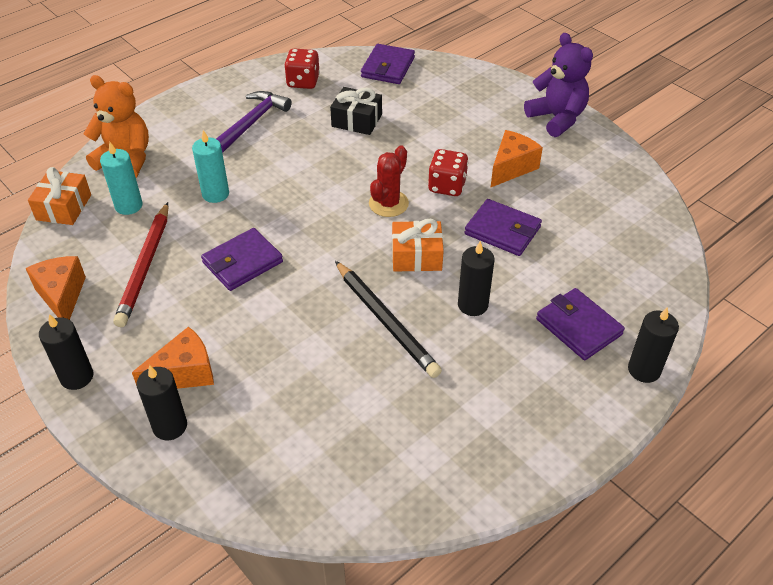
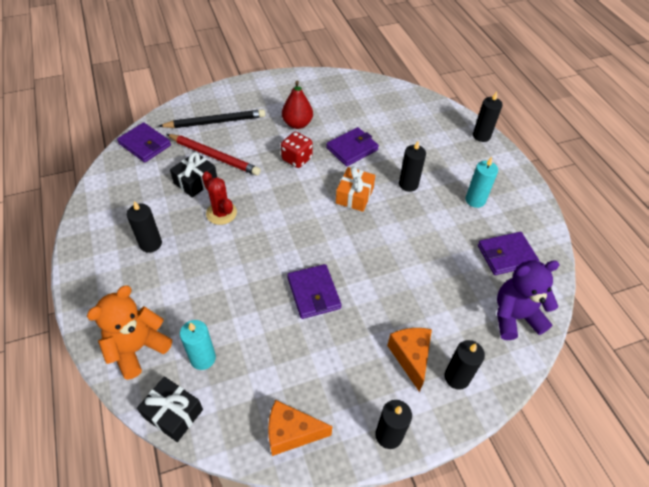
camera: 70 degrees left, 5 degrees up
orange gift [28,167,91,225] -> black gift [137,376,203,442]
red pencil [113,202,168,327] -> red pencil moved to [166,134,261,176]
turquoise candle [192,130,229,203] -> turquoise candle moved to [465,157,498,208]
purple hammer [216,91,292,153] -> black candle [127,201,162,253]
red dice [284,48,320,89] -> none
black pencil [335,261,442,378] -> black pencil moved to [159,109,265,128]
red cactus [369,145,409,217] -> red cactus moved to [202,171,237,225]
orange cheese [491,130,543,187] -> red pear [282,81,313,129]
purple teddy bear [524,33,593,137] -> purple teddy bear moved to [497,260,560,340]
purple wallet [536,288,625,360] -> purple wallet moved to [478,232,540,275]

